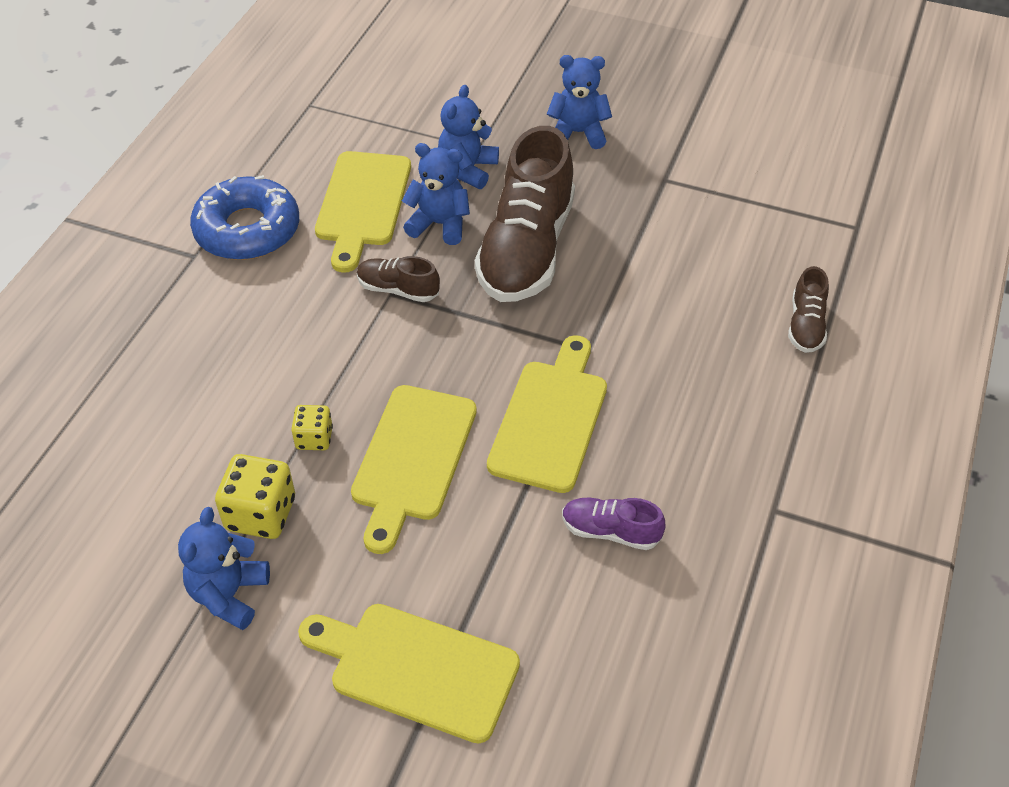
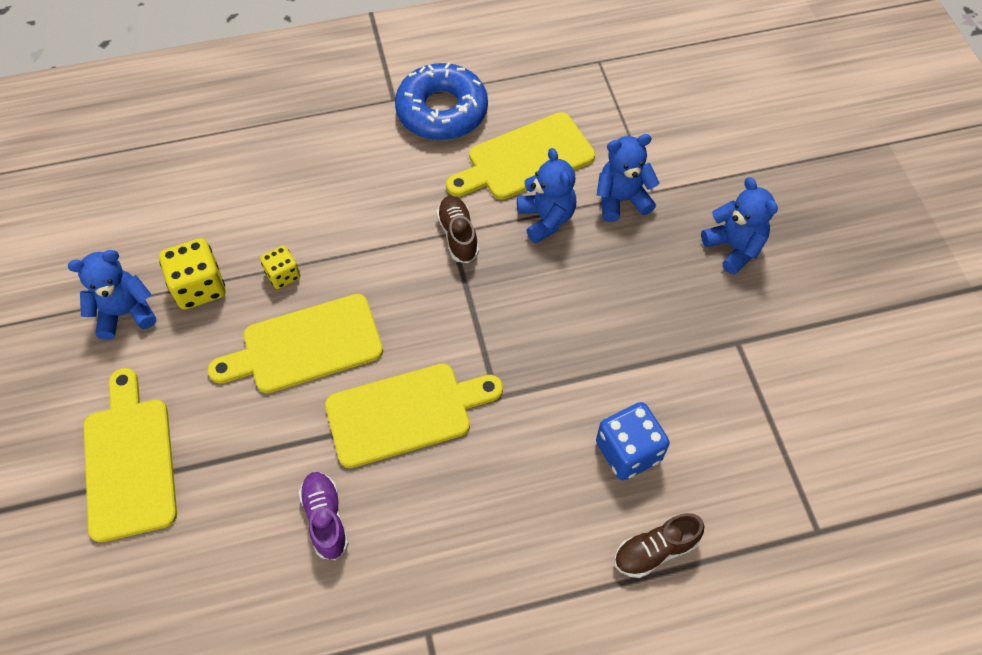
camera: 55 degrees right, 10 degrees up
brown shoe [475,126,575,302] -> none
none -> blue dice [596,402,670,480]

